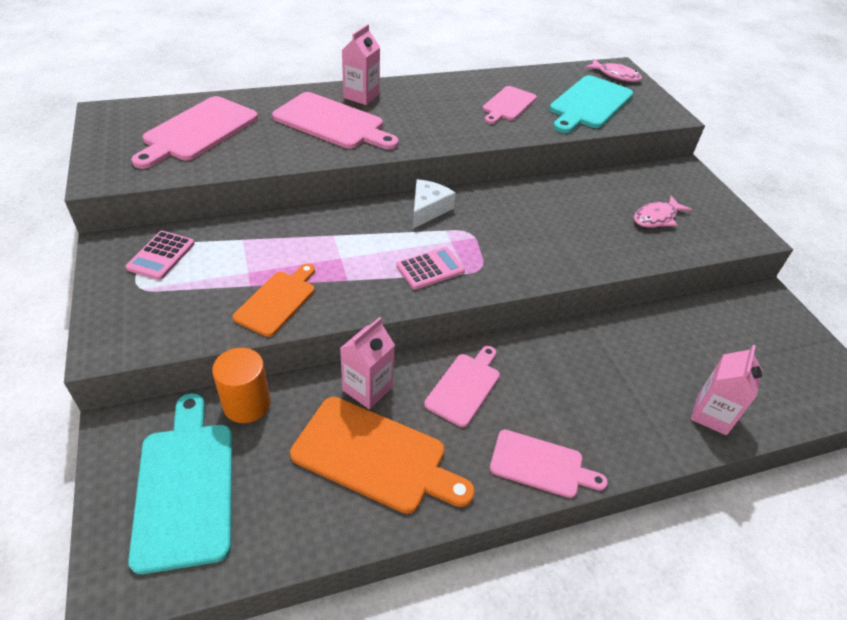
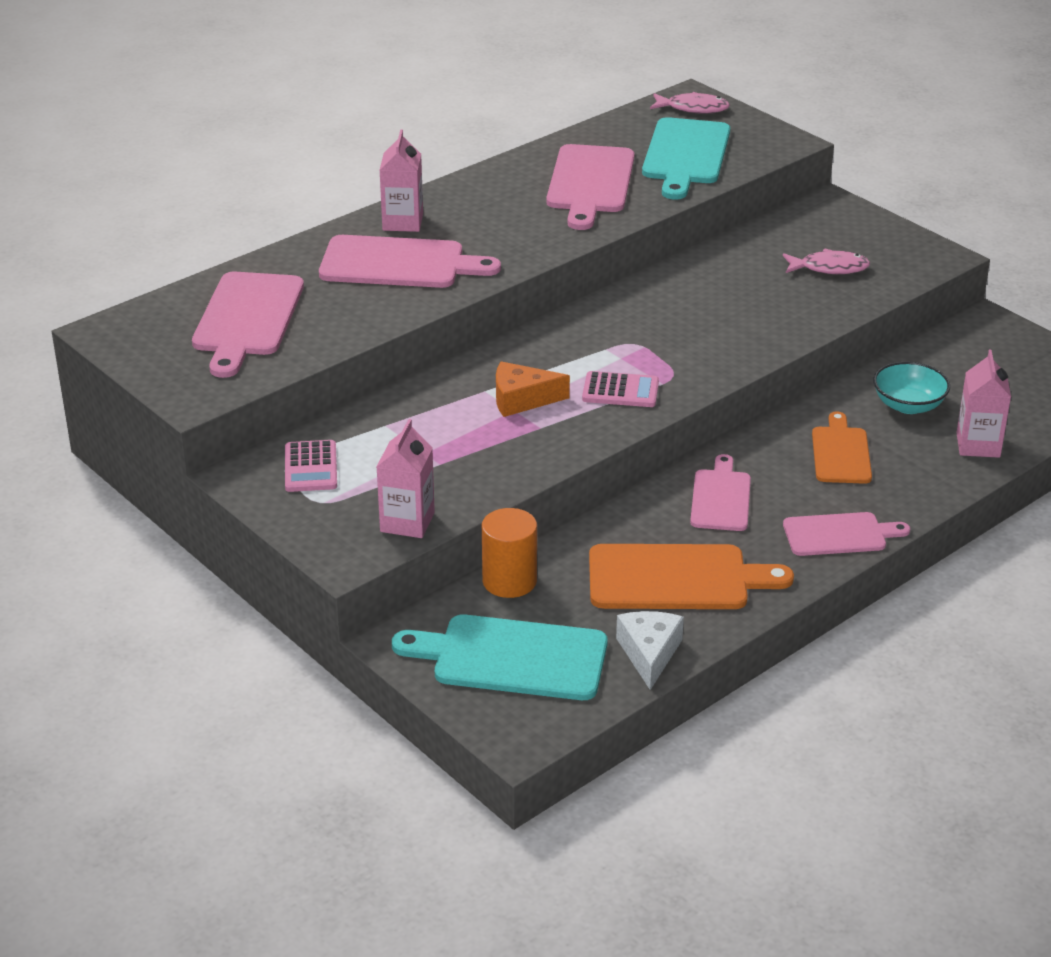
camera: 20 degrees left, 10 degrees down
turquoise cutting board [128,393,232,574] -> turquoise cutting board turned 45 degrees counterclockwise [392,614,608,700]
orange cutting board [233,264,315,337] -> orange cutting board moved to [812,411,872,484]
pink carton [340,317,395,409] -> pink carton moved to [376,419,435,538]
pink calculator [396,247,465,290] -> pink calculator turned 60 degrees clockwise [582,371,659,407]
white cheese [413,179,456,228] -> white cheese moved to [616,611,684,690]
pink cutting board [483,86,537,124] -> pink cutting board [546,144,634,230], size x1.59
pink fish [634,196,692,228] -> pink fish turned 120 degrees counterclockwise [783,249,870,274]
none -> orange cheese [496,361,570,417]
none -> turquoise bowl [873,362,950,414]

